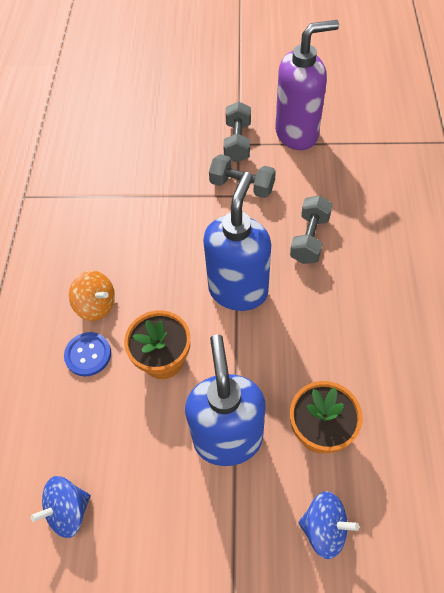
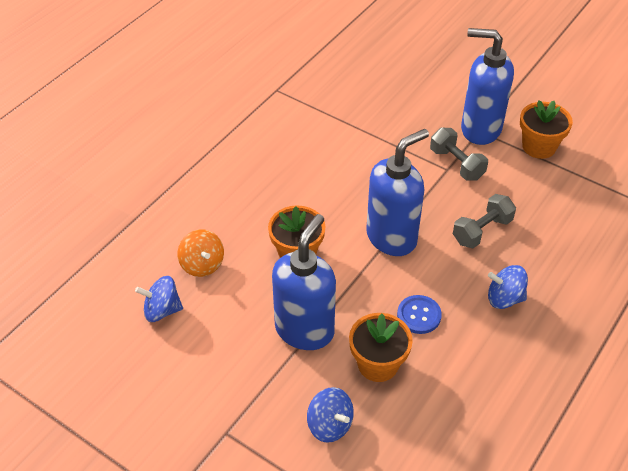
camera: 30 degrees right, 10 degrees down
blue button [64,332,111,376] -> blue button moved to [397,295,442,334]
orange spinning top [69,270,115,321] -> orange spinning top moved to [178,229,224,277]
grey dumbbell [223,101,251,162] -> blue soap dispenser [461,28,514,145]
purple soap dispenser [275,20,339,150] -> orange flower pot [520,100,573,159]
none -> blue spinning top [488,265,528,309]

